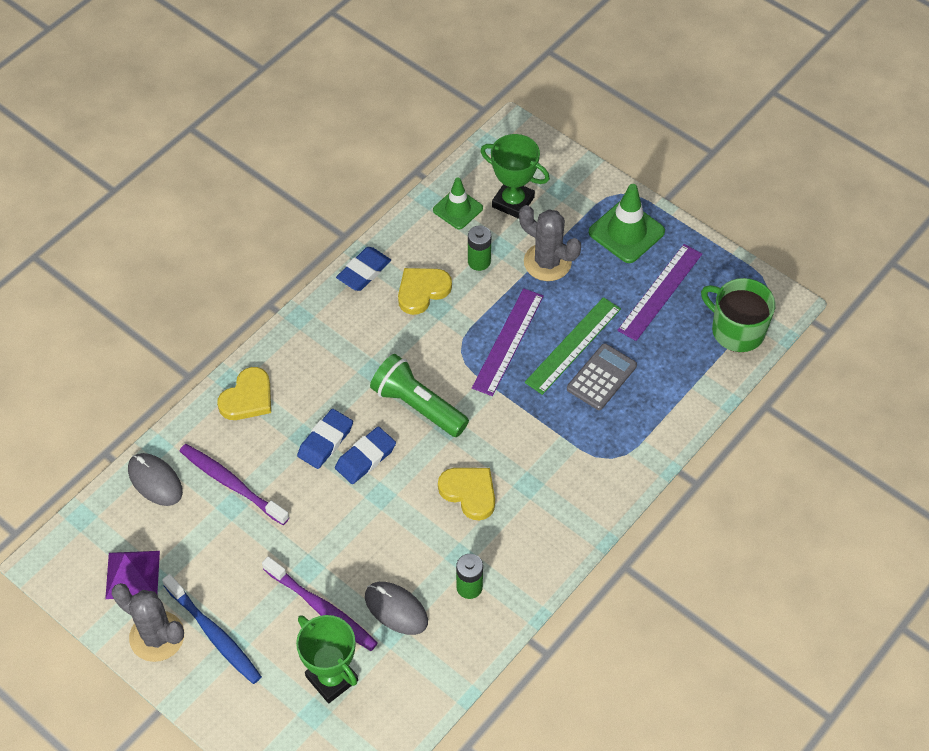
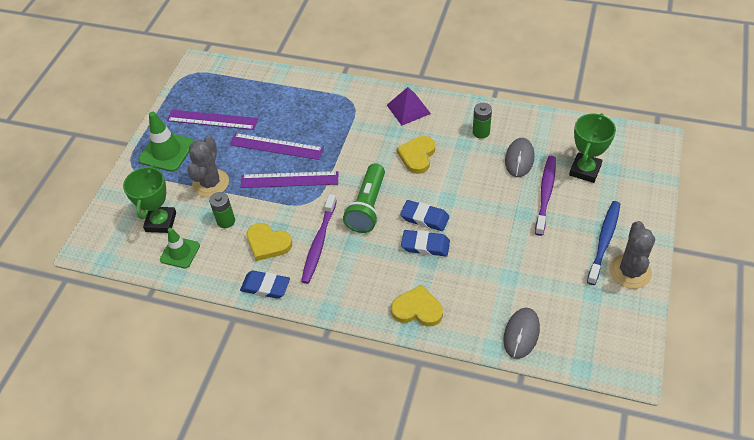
camera: 110 degrees left, 5 degrees down
purple pyramid [105,551,160,599] -> purple pyramid moved to [387,87,431,125]
purple toothbrush [180,444,290,525] -> purple toothbrush moved to [301,194,337,284]
green ruler [525,297,621,395] -> purple ruler [230,133,324,160]
grey calculator [567,343,637,410] -> none
green mug [701,278,776,352] -> none

